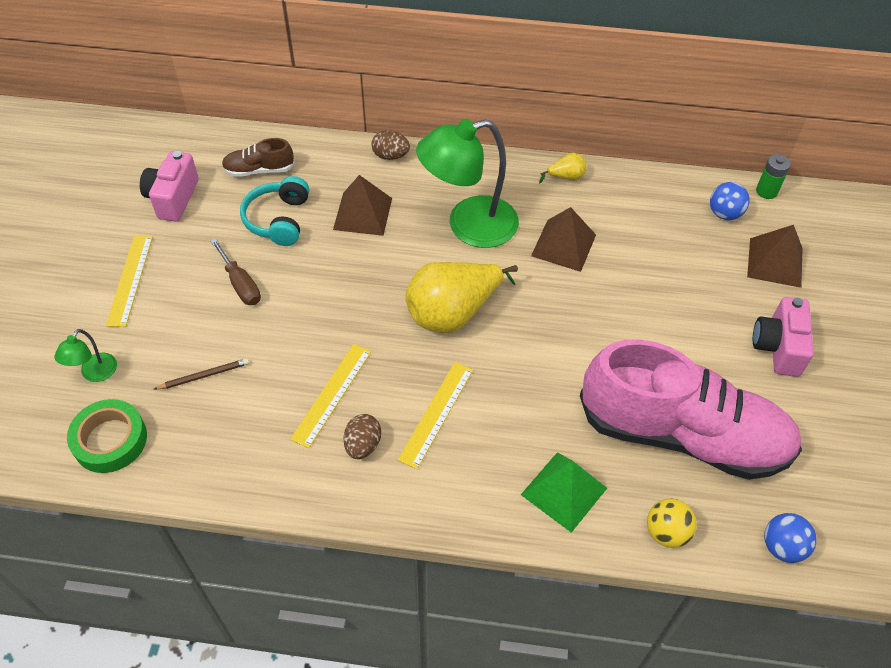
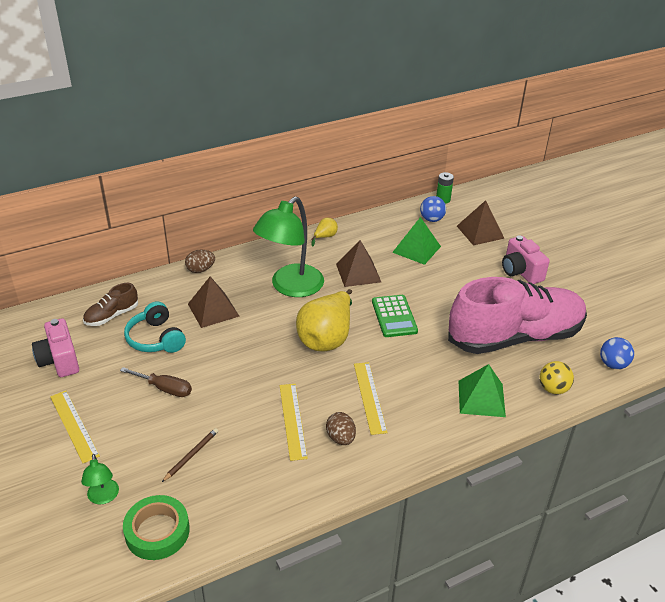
camera: 35 degrees left, 15 degrees down
none -> green calculator [372,295,418,337]
none -> green pyramid [392,217,441,265]

